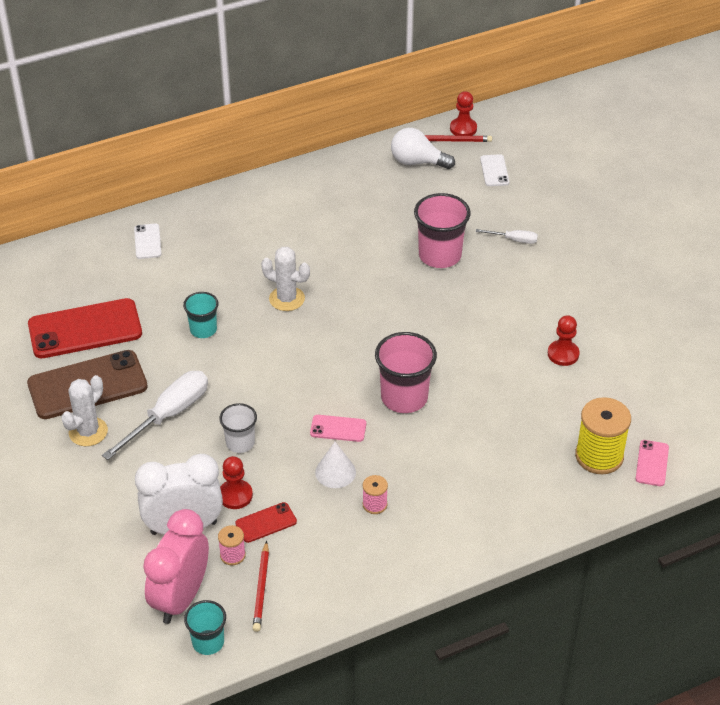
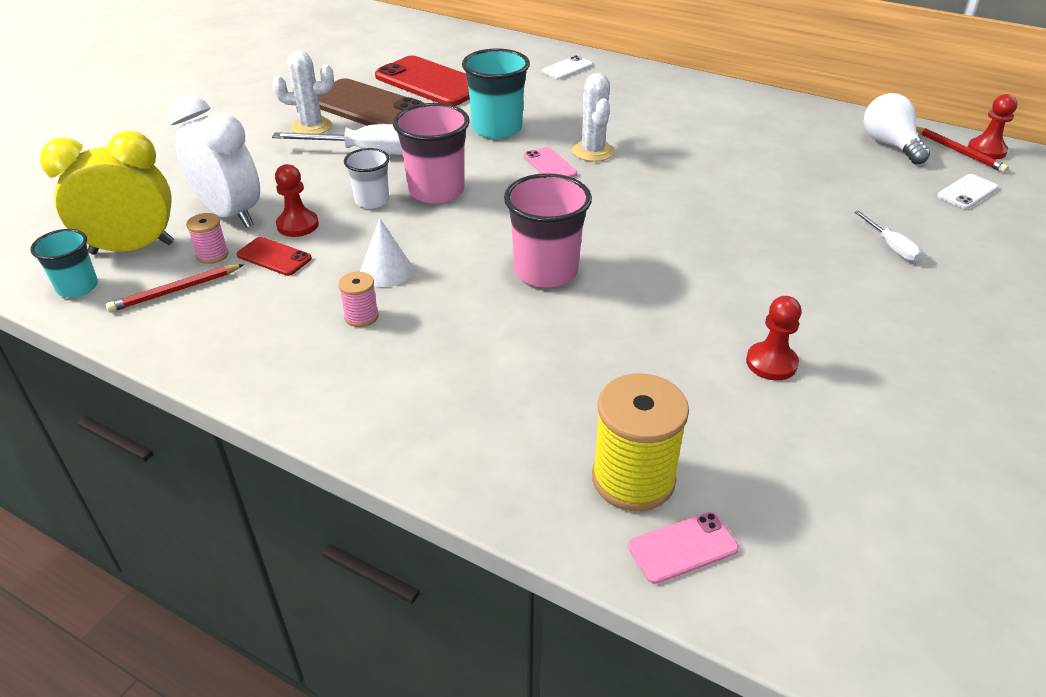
camera: 55 degrees right, 5 degrees down
pink clock [143,509,209,624] -> yellow clock [40,131,174,255]
turquoise cup [183,292,218,338] -> turquoise cup [462,49,530,139], size x1.67
pink phone [310,415,366,442] -> pink phone moved to [524,147,577,177]
pink cup [414,193,471,268] -> pink cup moved to [393,103,470,204]

